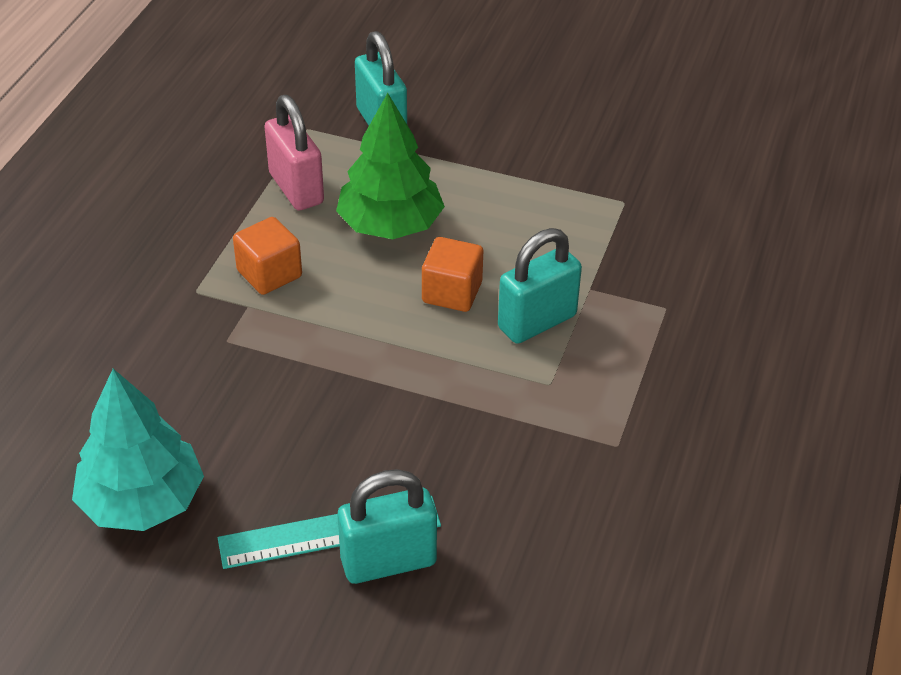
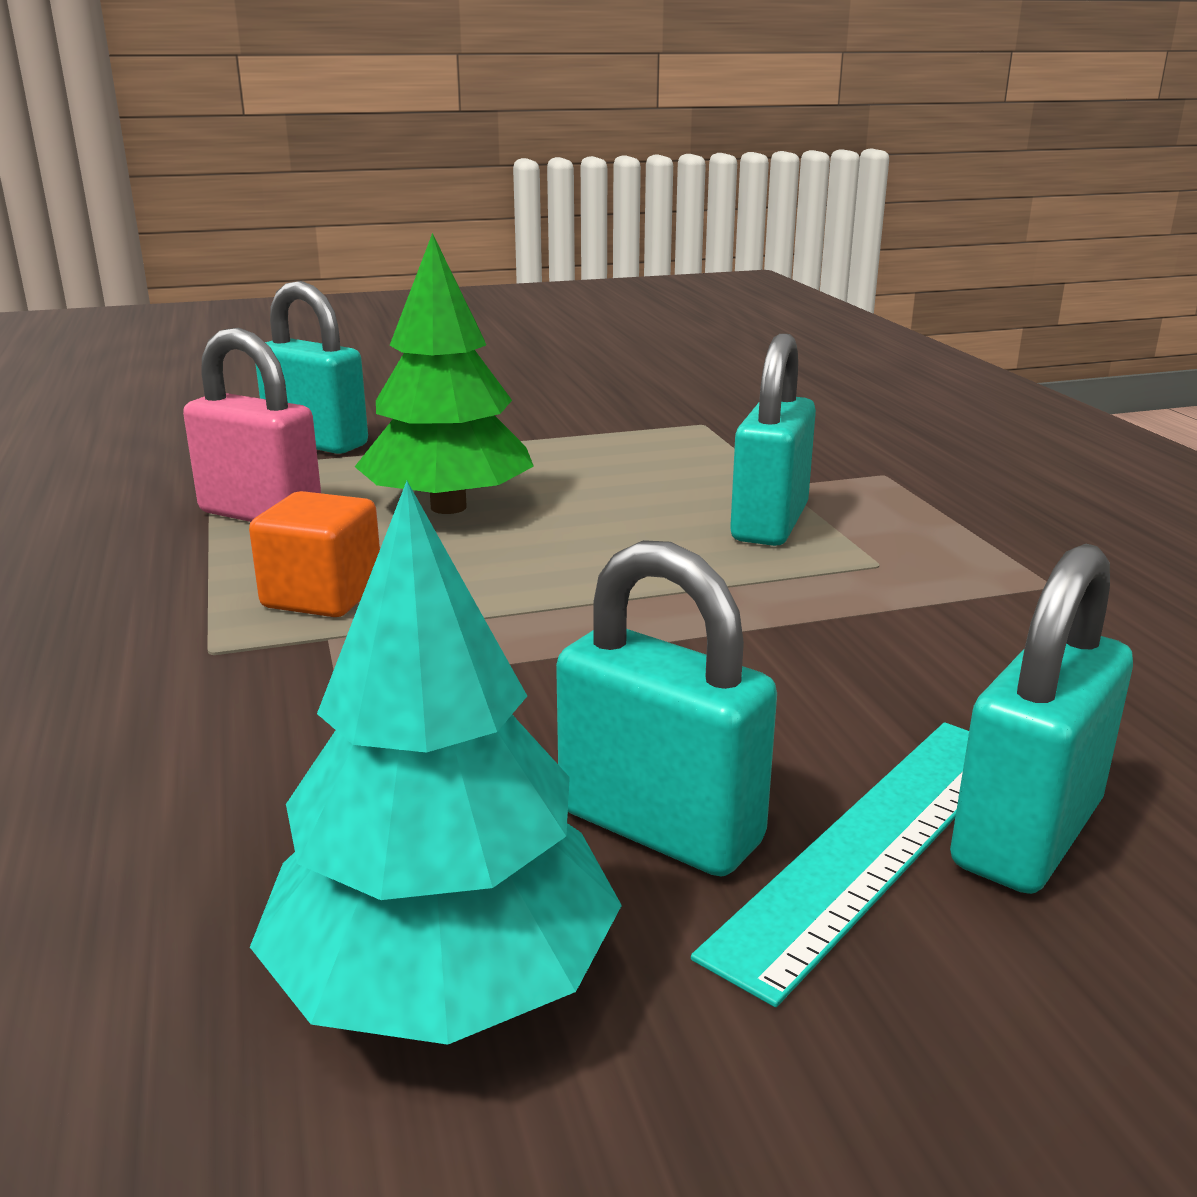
camera: 35 degrees left, 20 degrees down
orange cube [422,237,483,312] -> none
none -> turquoise padlock [556,540,777,876]

